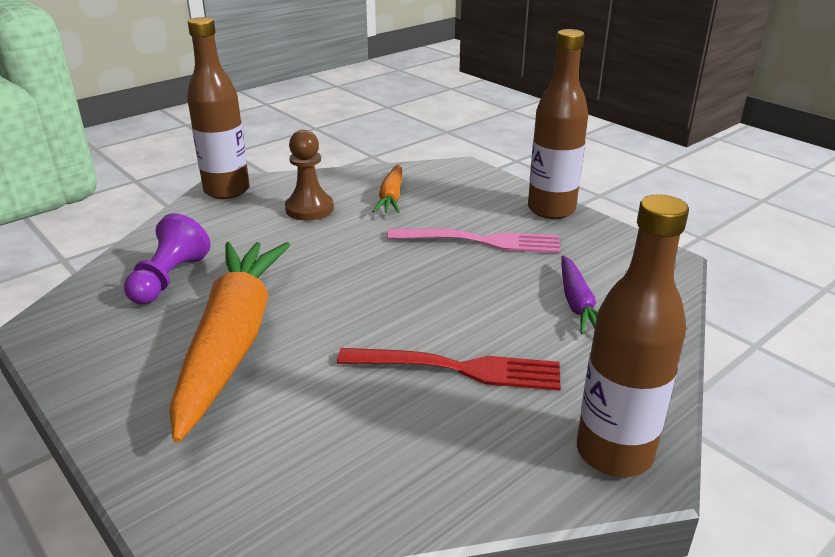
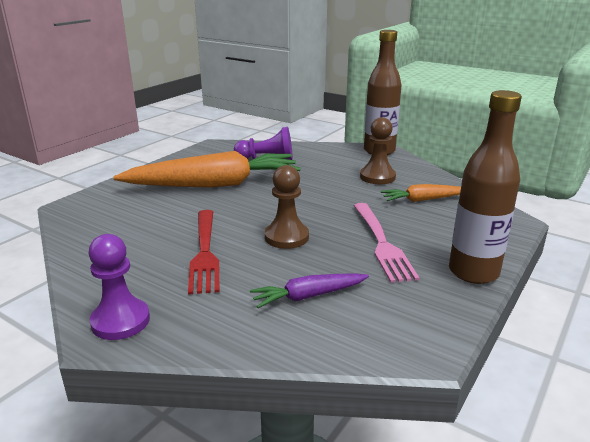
camera: 75 degrees right, 5 degrees down
brown bottle [577,194,689,477] -> purple pawn [88,234,150,340]
none -> brown pawn [265,165,309,249]

